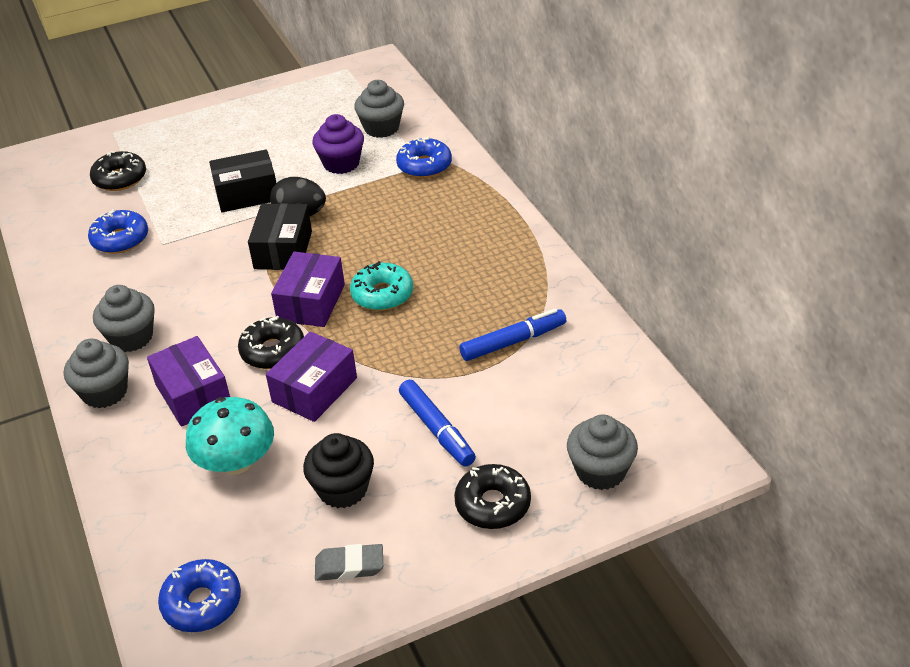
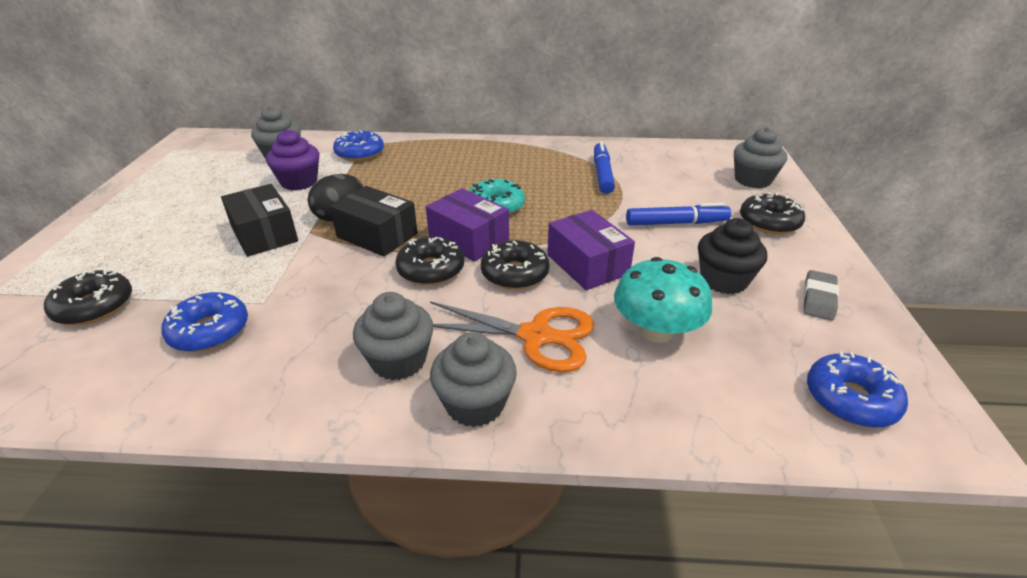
camera: 65 degrees left, 5 degrees down
purple box [147,336,230,427] -> orange scissors [430,301,594,372]
black box [209,149,276,212] -> black box turned 45 degrees counterclockwise [221,184,298,257]
none -> black donut [395,236,464,285]

